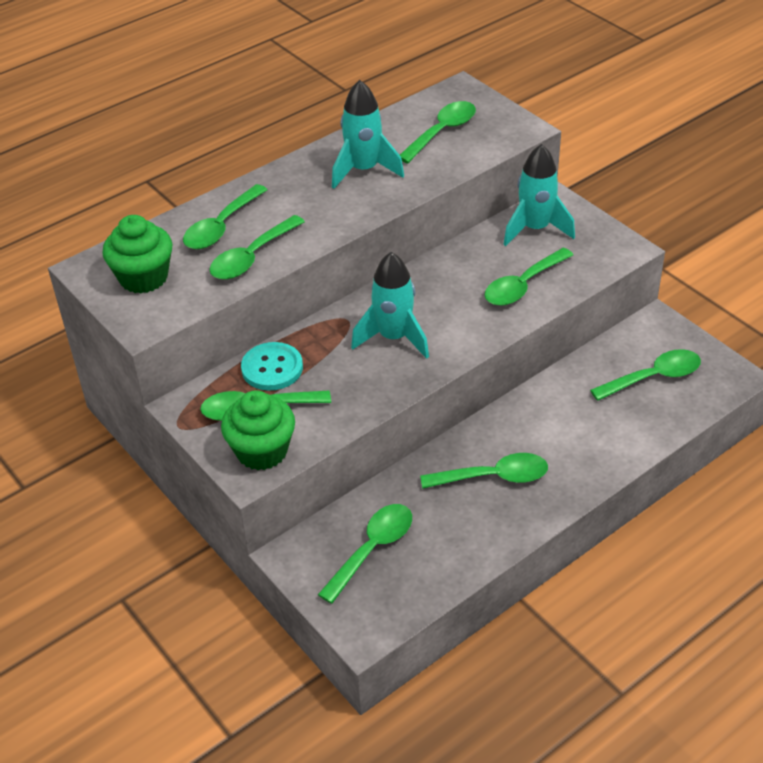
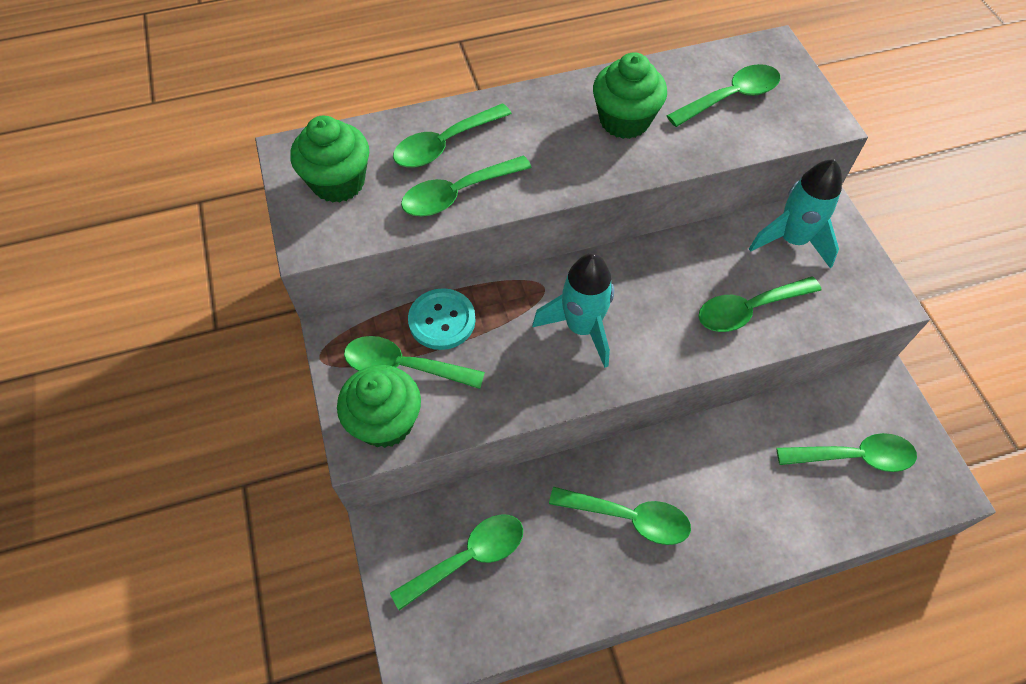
camera: 20 degrees right, 15 degrees up
turquoise rocket [332,80,404,189] -> green cupcake [593,52,667,139]

